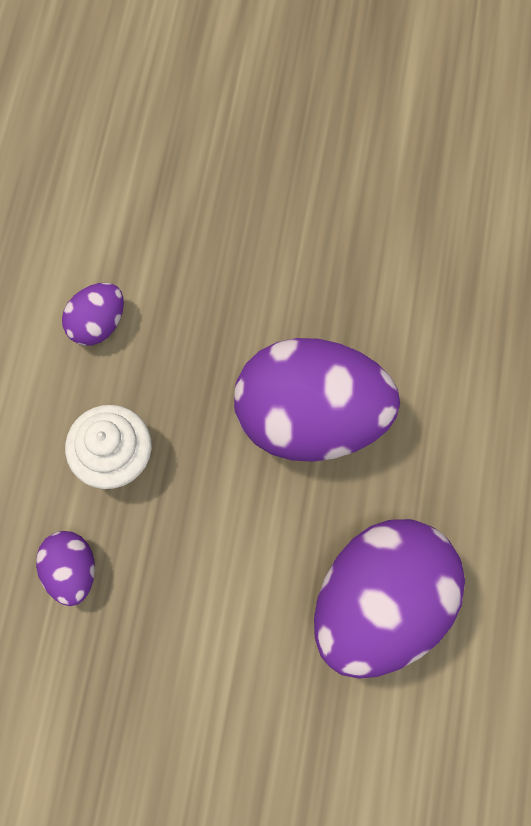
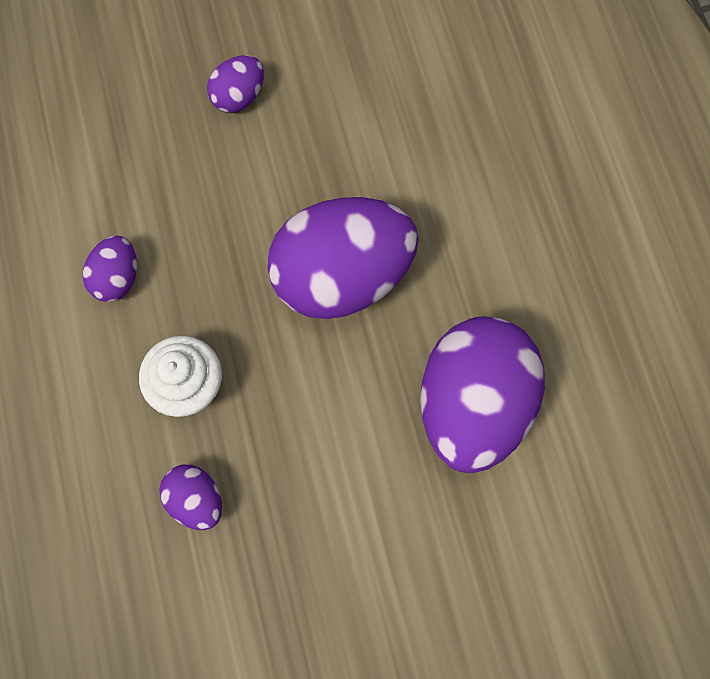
camera: 25 degrees left, 0 degrees up
none -> purple egg [207,55,264,113]

